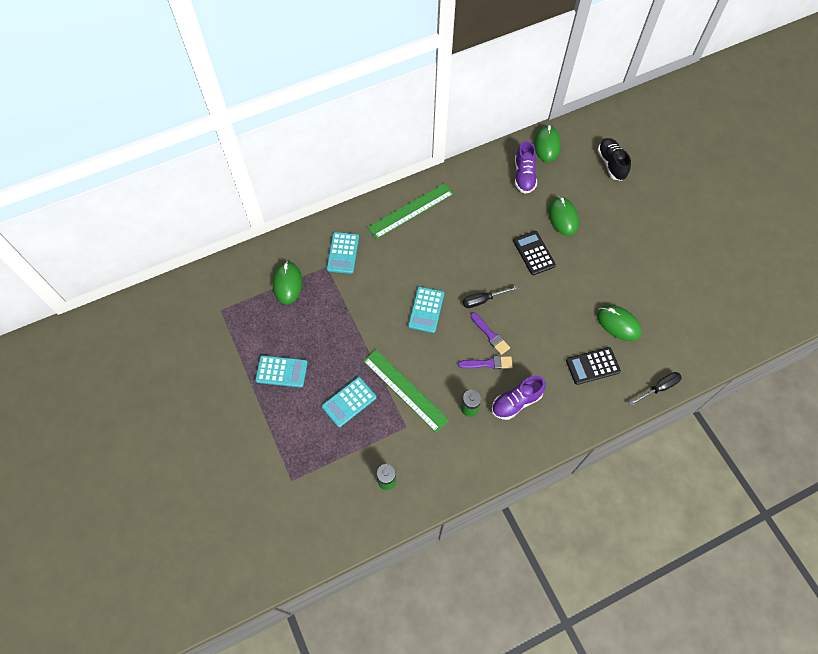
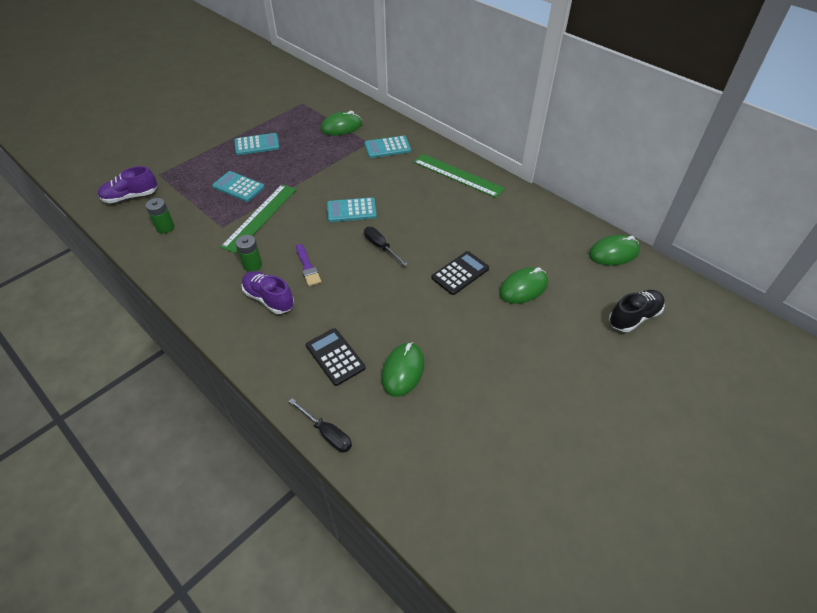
camera: 70 degrees right, 15 degrees down
turquoise calculator [255,355,308,388] -> turquoise calculator turned 90 degrees counterclockwise [235,133,280,155]
purple brush [470,312,510,355] -> none
purple shoe [515,141,537,194] -> purple shoe moved to [98,166,157,203]

